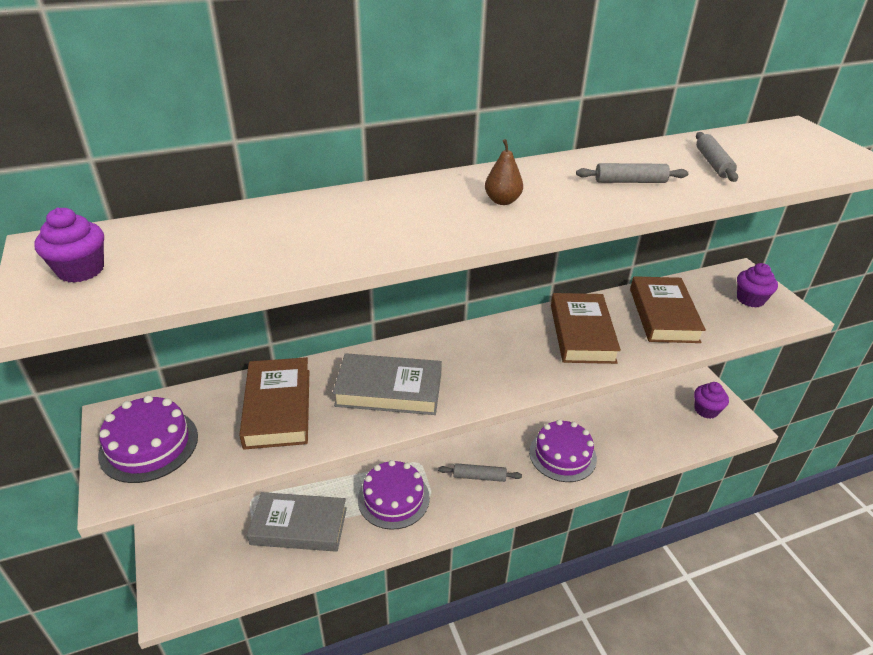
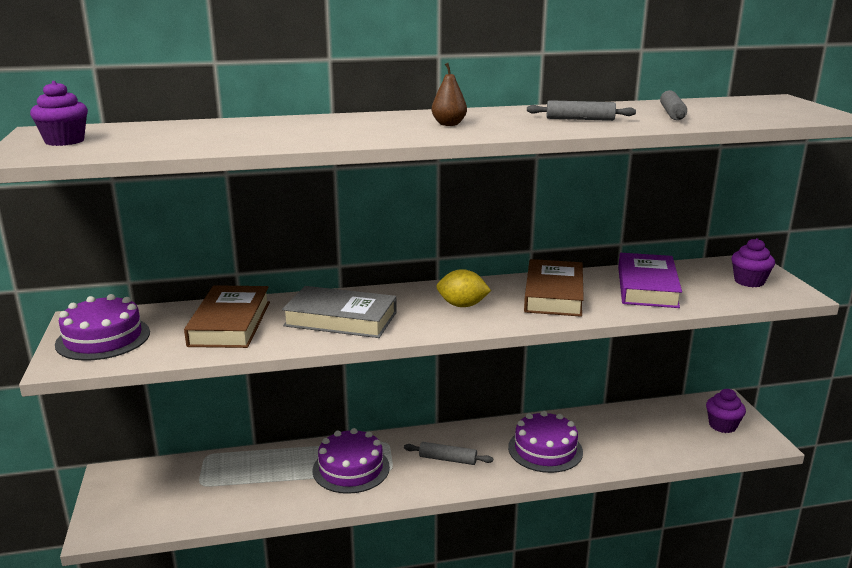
camera: 10 degrees right, 15 degrees down
grey book [247,492,347,552] -> none
brown book [630,276,706,343] -> purple book [618,253,682,308]
none -> yellow lemon [436,269,491,307]

